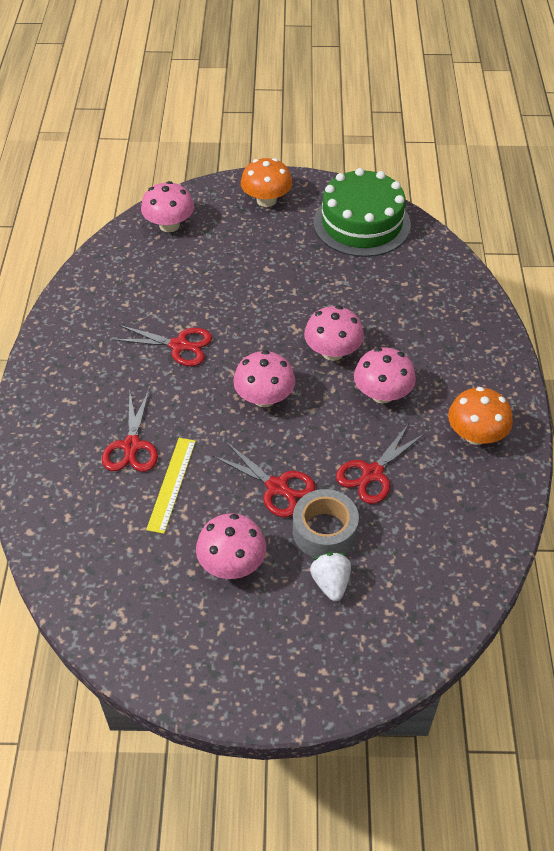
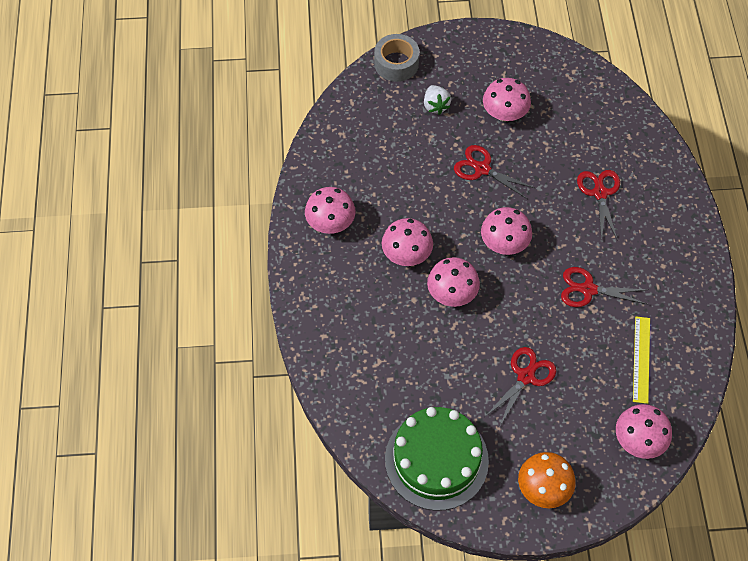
camera: 175 degrees right, 10 degrees up
yellow ruler [146,438,196,534] -> yellow ruler moved to [633,316,650,404]
grey tape [293,489,359,558] -> grey tape moved to [374,34,419,82]
red scissors [336,423,426,504] -> red scissors moved to [485,347,556,428]
orange mushroom [448,387,513,445] -> pink mushroom [305,187,356,234]

